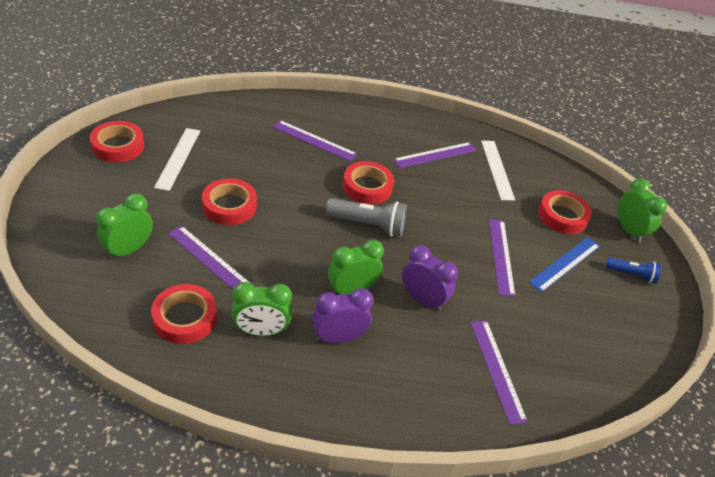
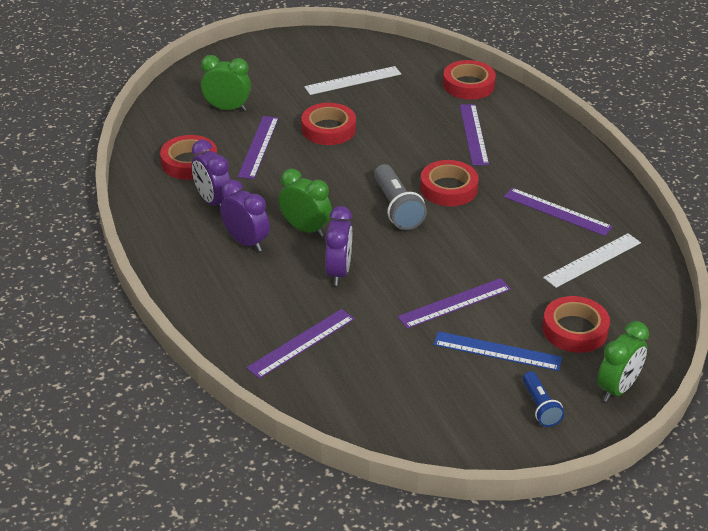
camera: 65 degrees right, 5 degrees down
red tape [90,121,144,163] -> red tape moved to [443,60,496,100]
green clock [232,282,292,336] -> purple clock [192,140,230,209]

